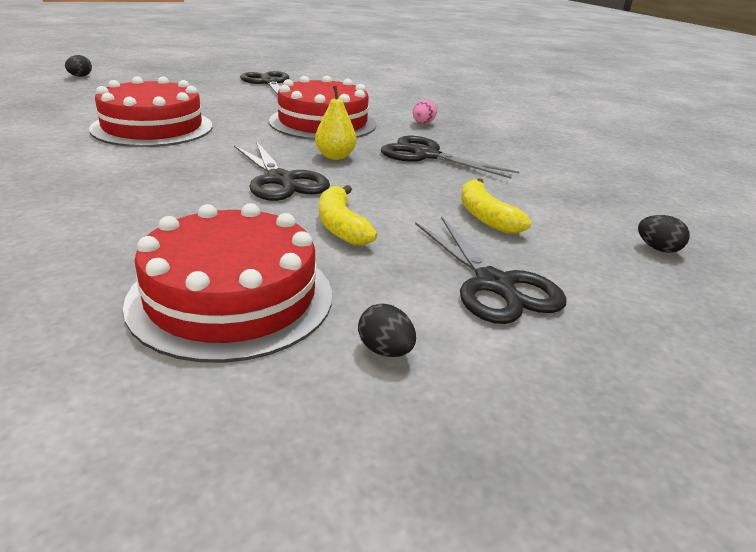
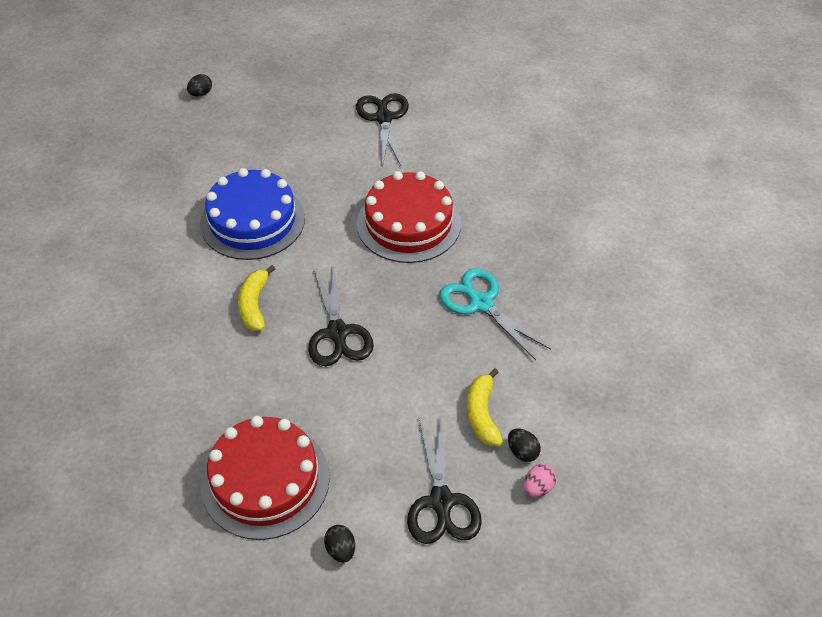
camera: 20 degrees right, 20 degrees up
red cake [89,76,212,147] -> blue cake [200,168,305,260]
yellow pear [315,86,357,160] -> none
yellow banana [319,185,377,245] -> yellow banana moved to [238,265,275,331]
black scissors [381,136,519,179] -> turquoise scissors [440,268,551,360]
pink egg [413,100,437,124] -> pink egg moved to [524,464,556,497]
black egg [638,215,690,253] -> black egg moved to [508,428,541,462]

